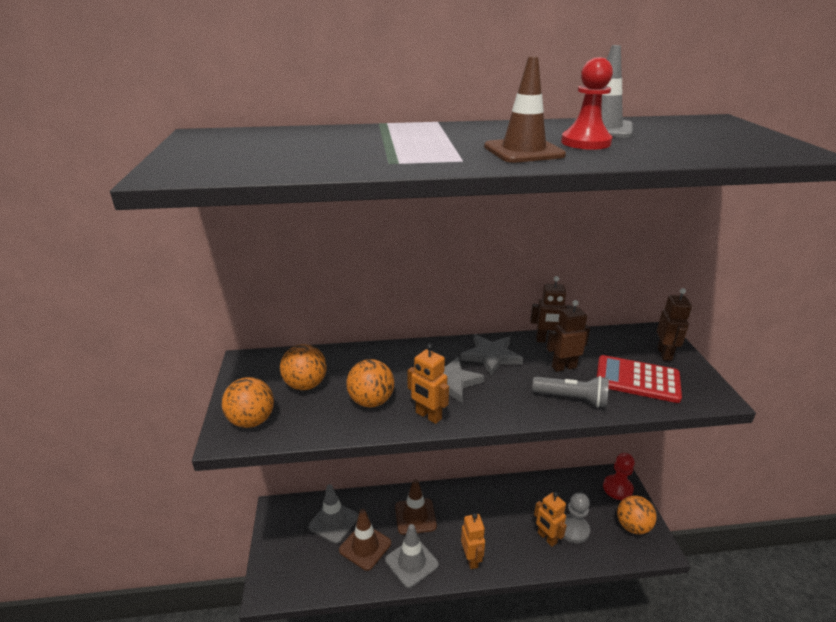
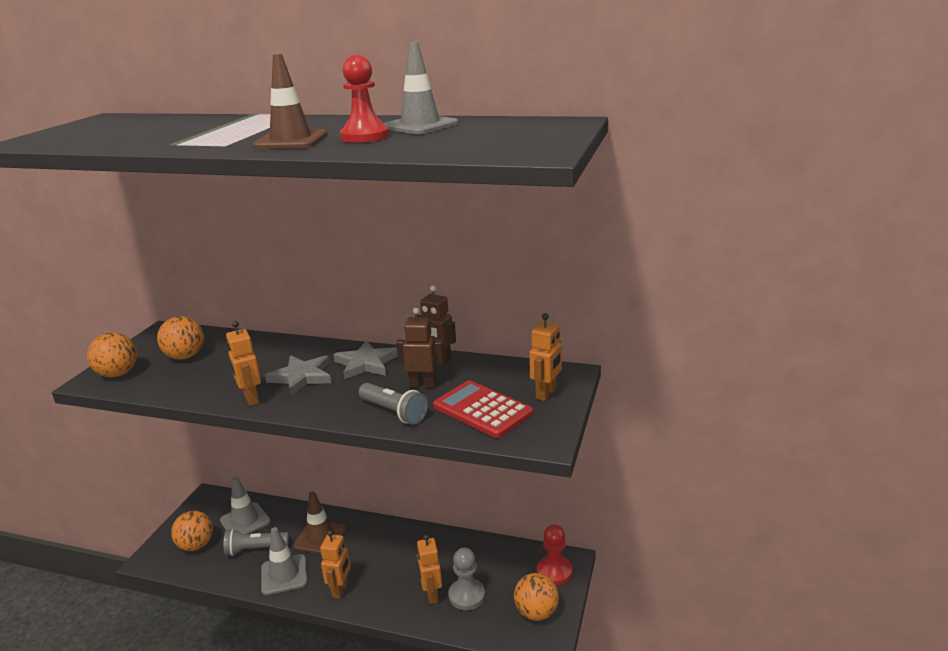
camera: 25 degrees right, 5 degrees down
brown traffic cone [339,509,391,571] -> grey flashlight [224,529,289,556]
orange ball [346,359,394,407] -> orange ball moved to [171,511,213,551]
brown robot [657,288,692,361] -> orange robot [529,313,562,401]

